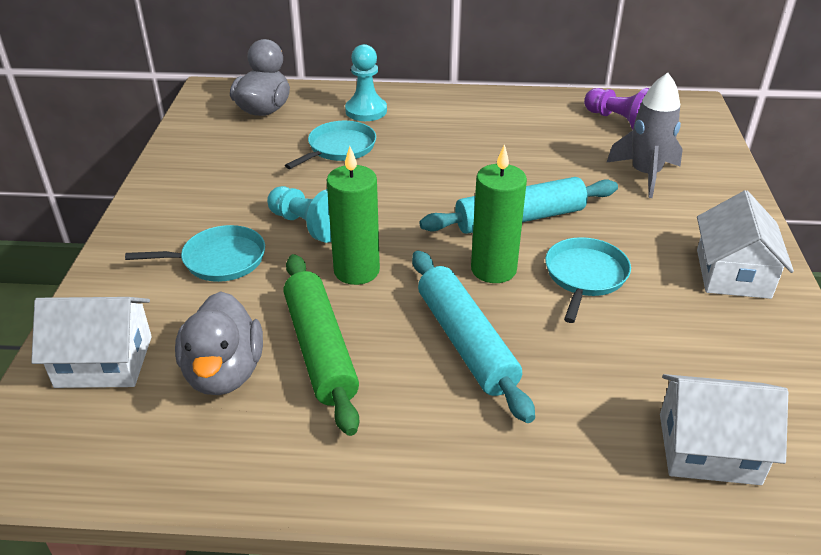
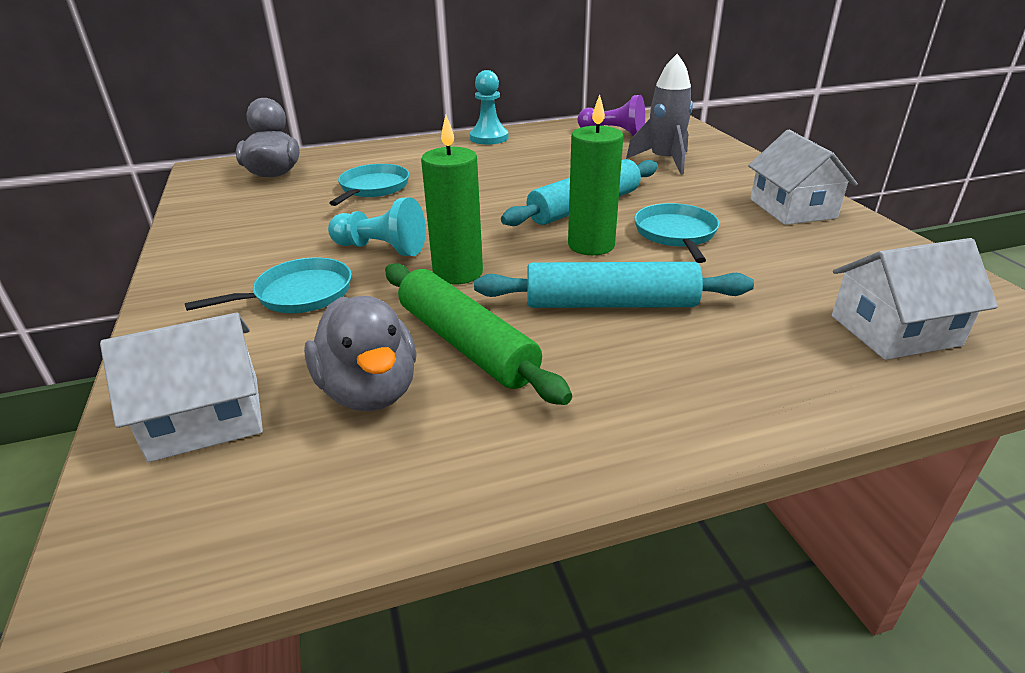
camera: 20 degrees left, 5 degrees down
turquoise pawn [345,44,387,121] -> turquoise pawn moved to [470,70,508,145]
turquoise rolling pin [412,251,535,423] -> turquoise rolling pin turned 45 degrees counterclockwise [474,262,754,308]

